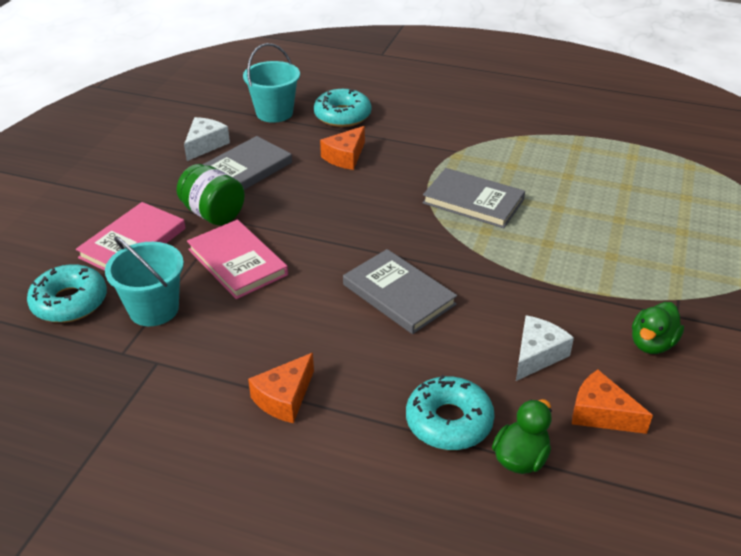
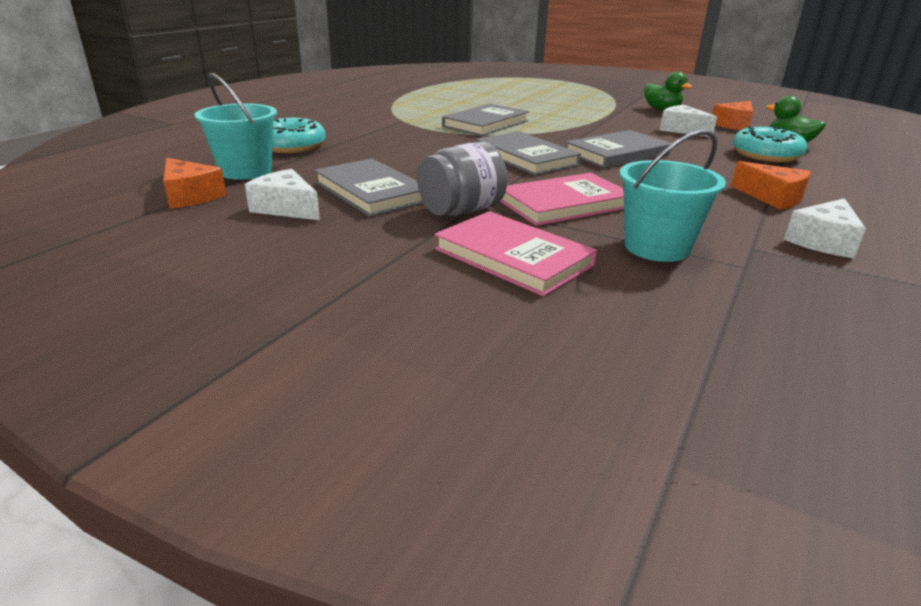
camera: 80 degrees left, 10 degrees down
turquoise donut [27,264,107,323] -> none
green jar [177,164,245,225] -> grey jar [417,142,508,216]
orange cheese [320,126,365,170] -> orange cheese moved to [163,158,226,209]
none -> grey book [476,131,581,175]
none -> white cheese [784,198,866,258]

